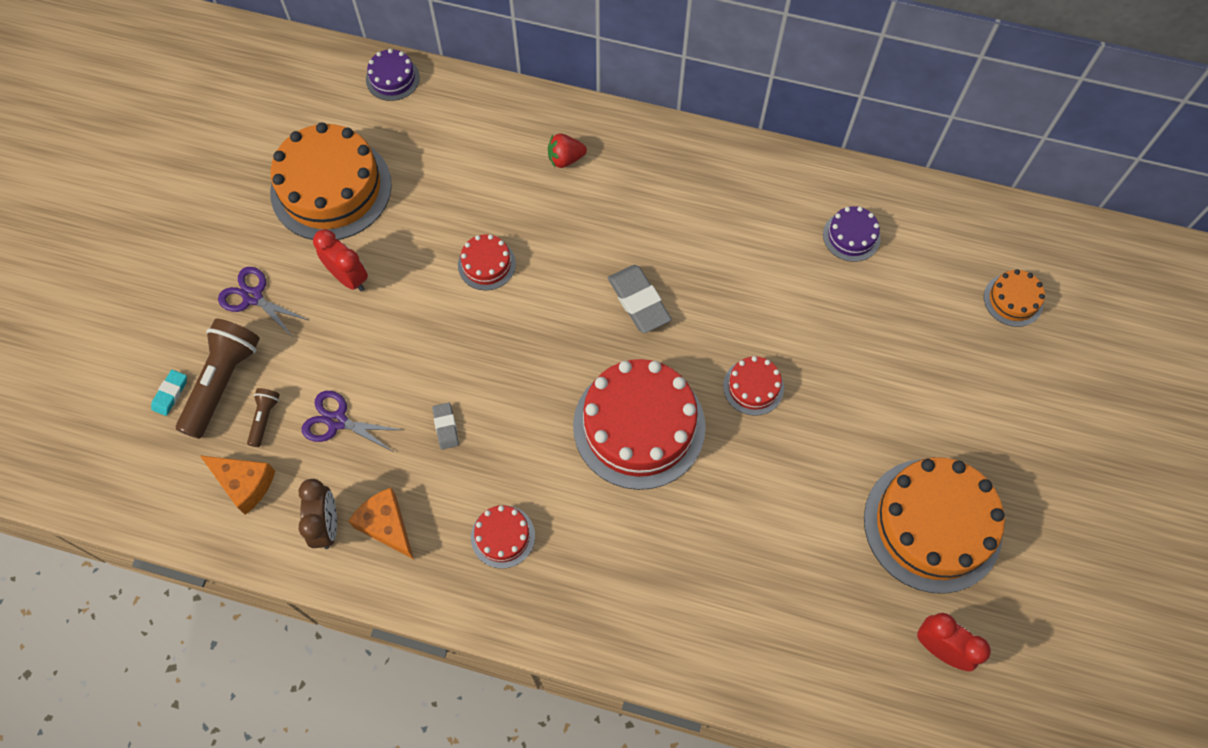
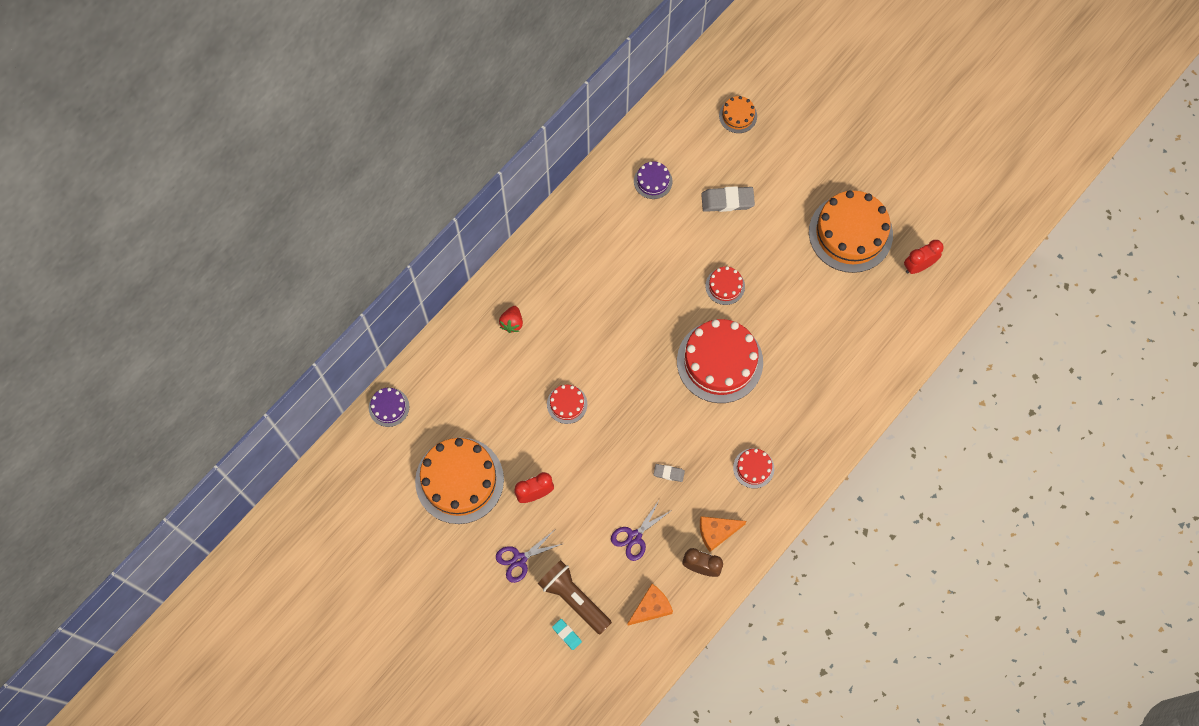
camera: 65 degrees left, 5 degrees up
brown flashlight [247,388,280,447] -> none
grey eraser [608,265,672,333] -> grey eraser moved to [701,186,755,212]

